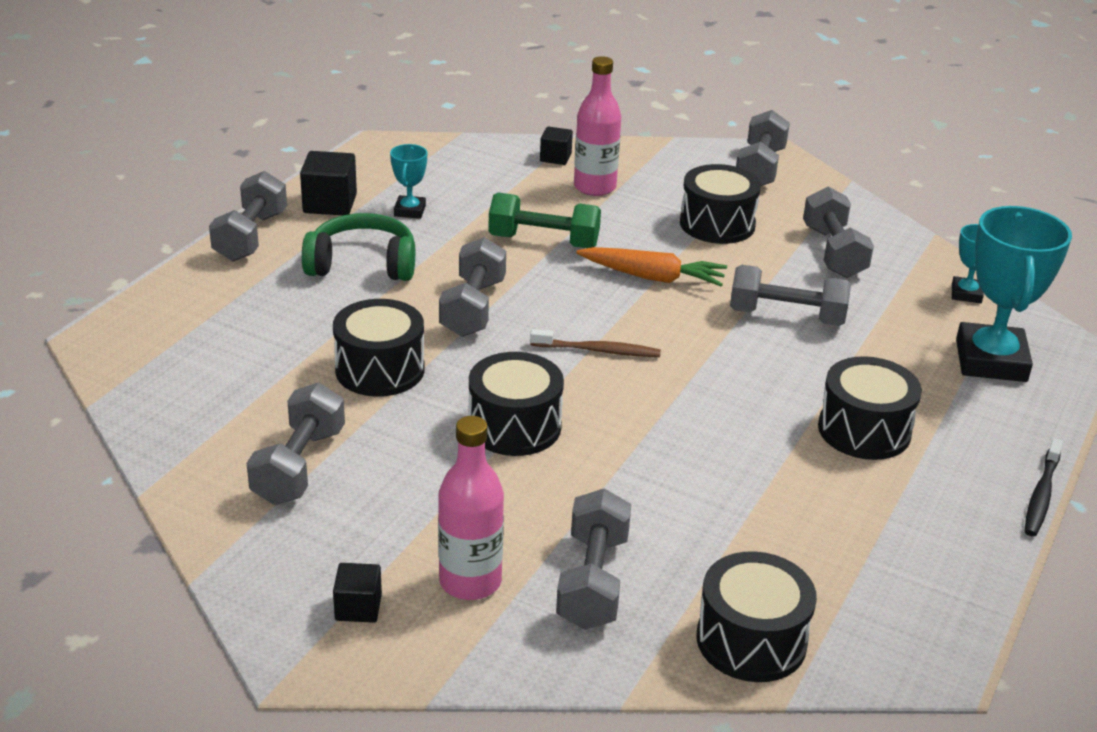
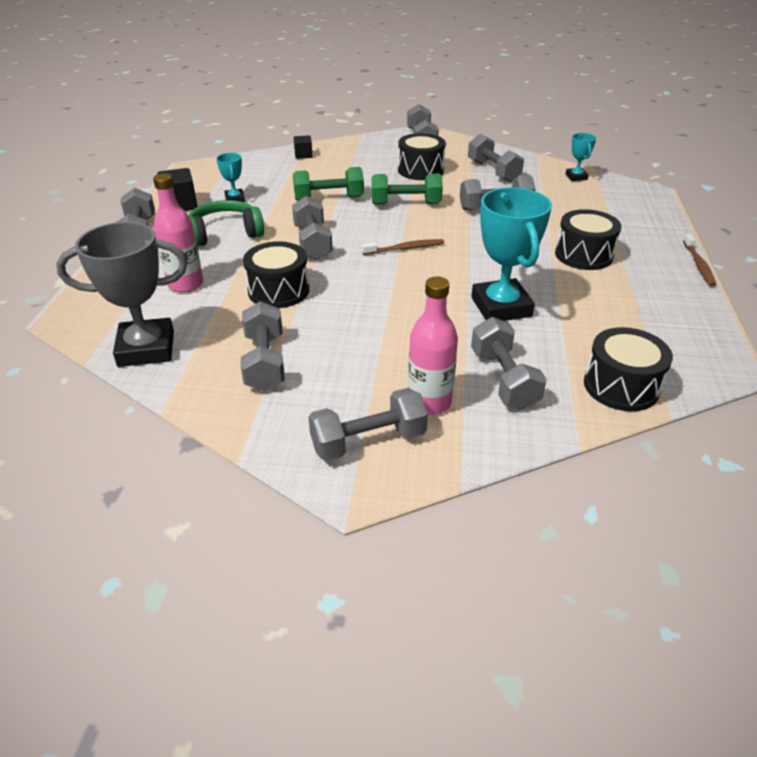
camera: 20 degrees left, 5 degrees up
black cube [333,563,382,623] -> grey dumbbell [308,388,428,461]
black drum [469,352,564,456] -> none
pink bottle [574,56,621,196] -> pink bottle moved to [153,173,203,292]
orange carrot [576,247,727,286] -> green dumbbell [372,174,443,204]
turquoise trophy [956,206,1072,382] -> turquoise trophy moved to [471,187,552,321]
black toothbrush [1024,438,1063,536] -> brown toothbrush [683,233,717,287]
none -> grey trophy [56,222,188,367]

